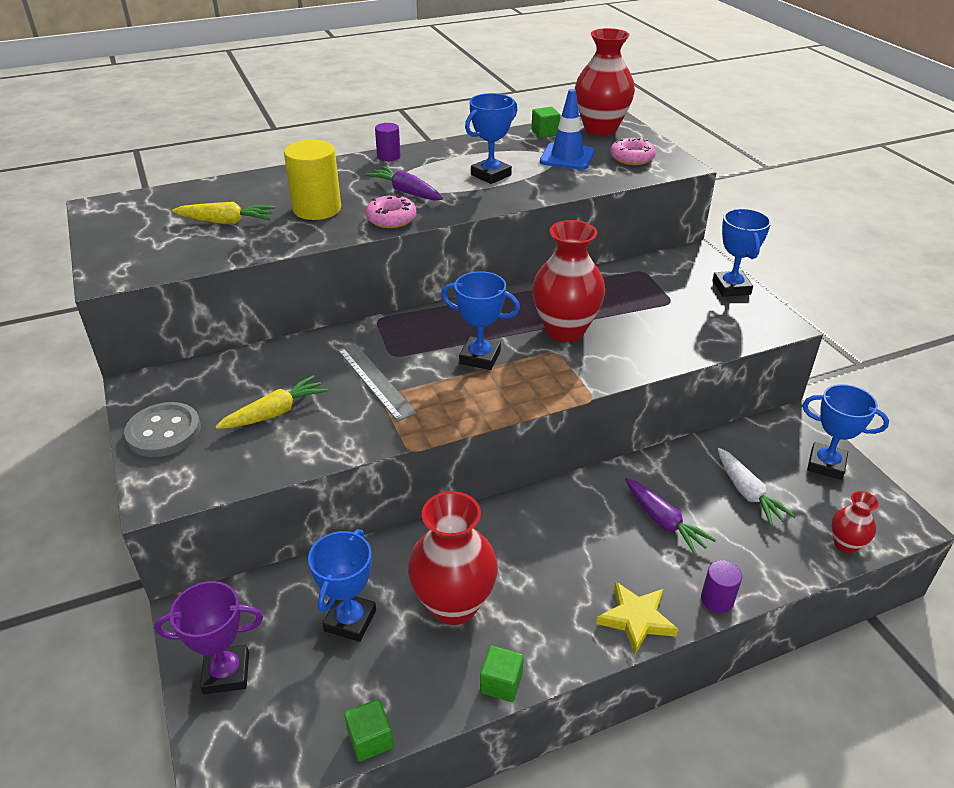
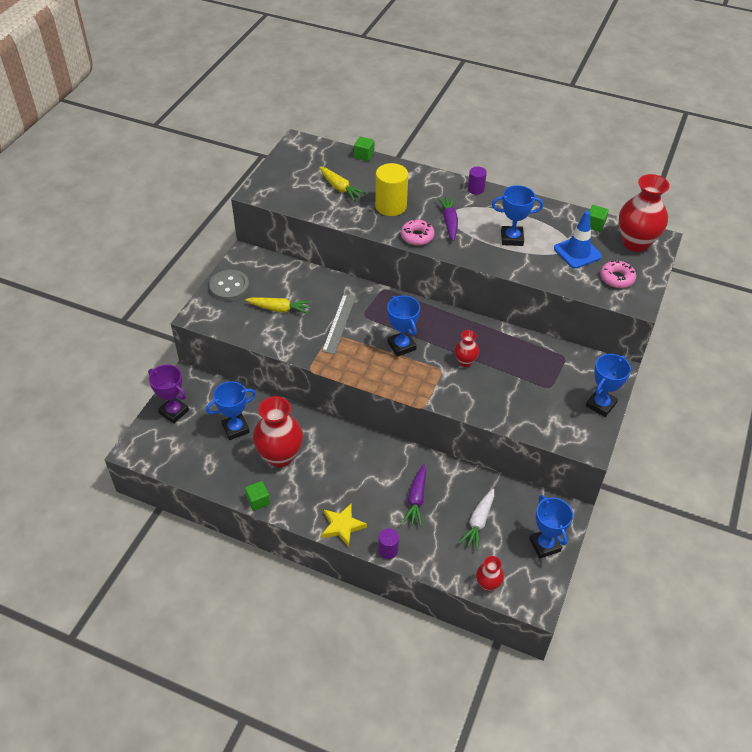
camera: 45 degrees right, 10 degrees up
green cube [344,699,393,762] -> green cube moved to [354,136,374,161]
red vase [532,220,605,342] -> red vase [454,330,479,367], size x0.51

